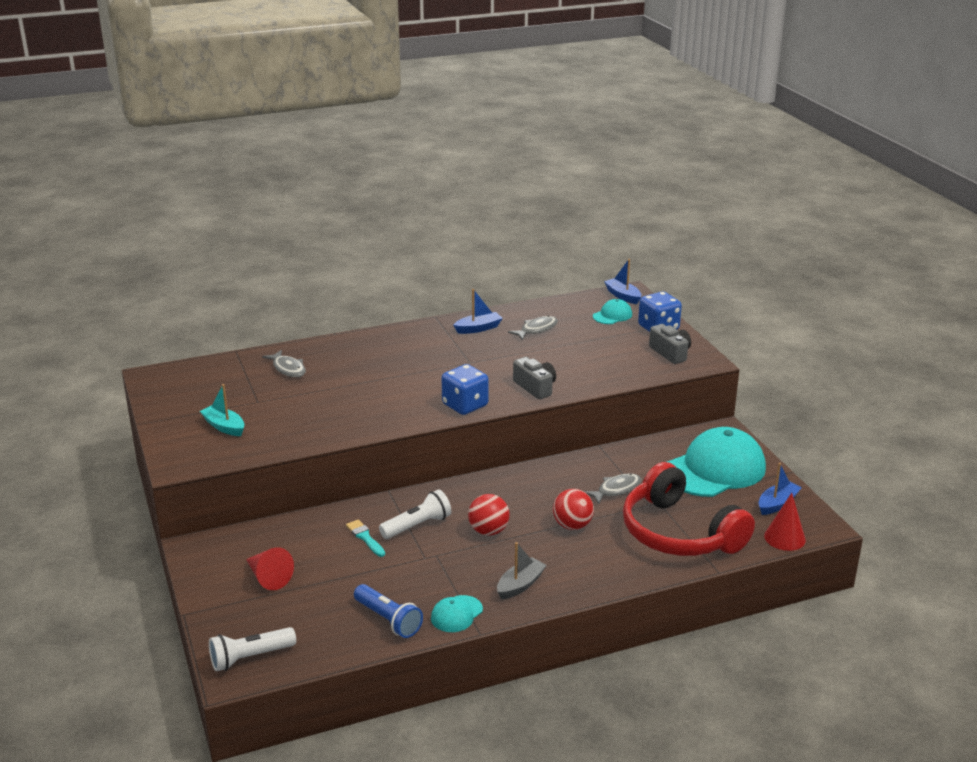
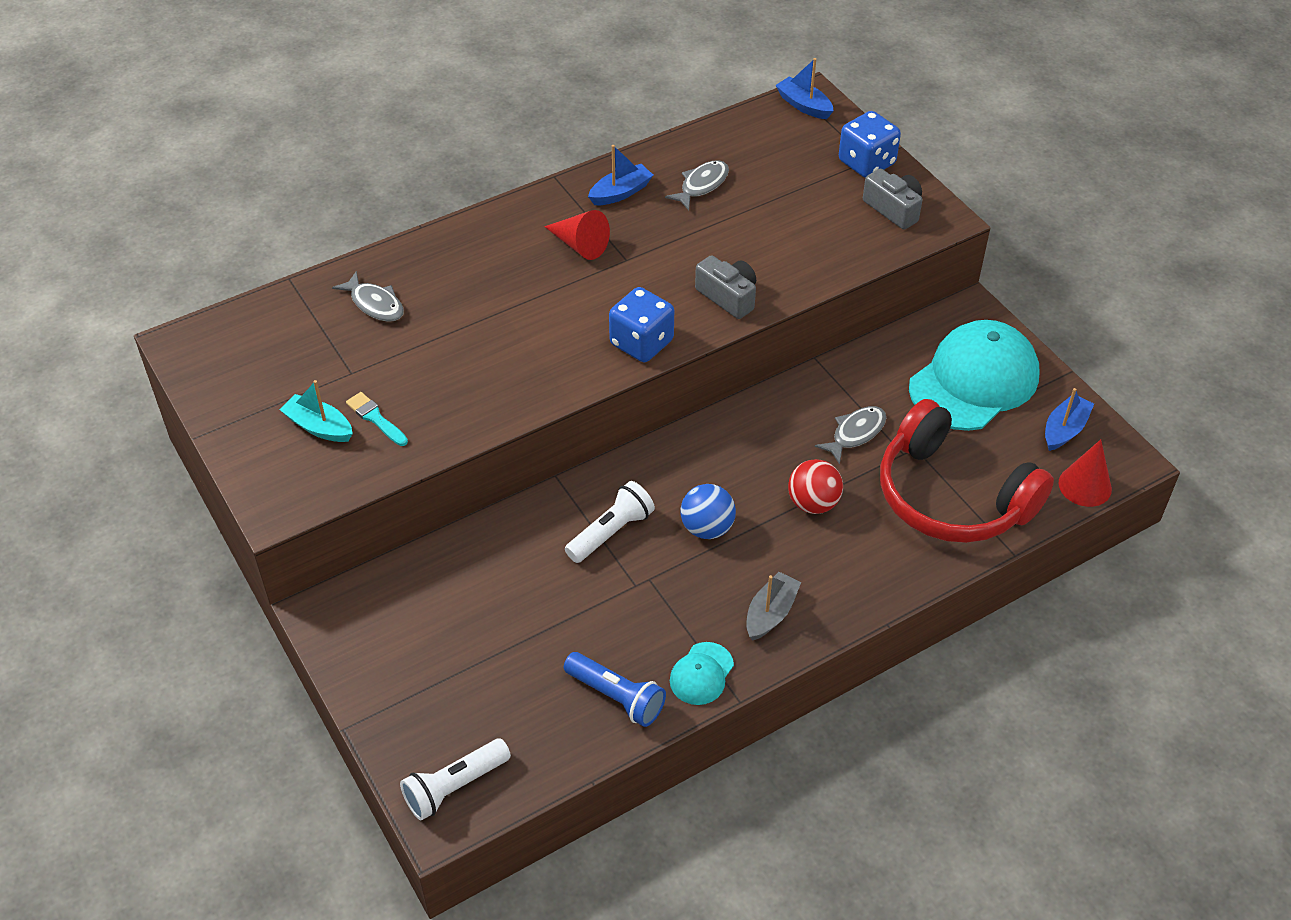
camera: 10 degrees left, 20 degrees up
red cone [246,547,294,590] -> red cone moved to [544,210,610,260]
turquoise brush [346,519,385,557] -> turquoise brush moved to [346,392,408,446]
red ball [468,494,510,536] -> blue ball [680,484,736,539]
turquoise cap [593,299,632,324] -> none

